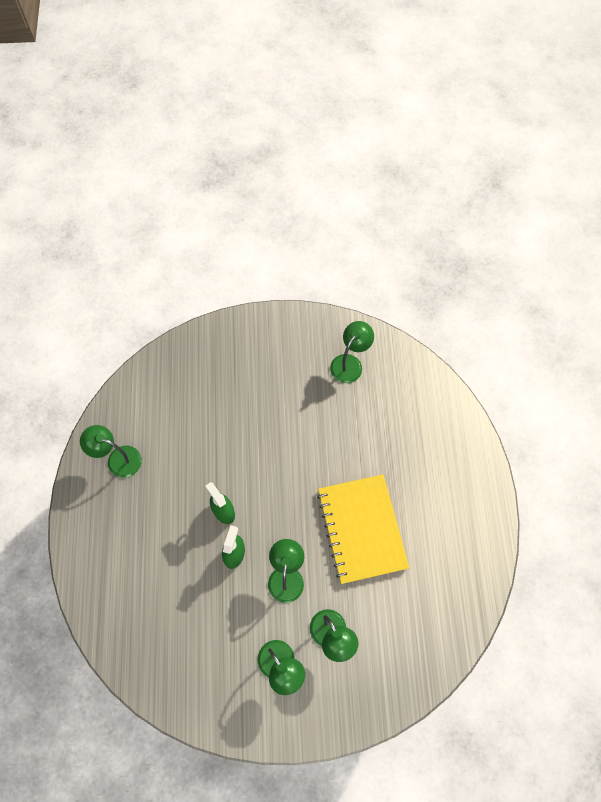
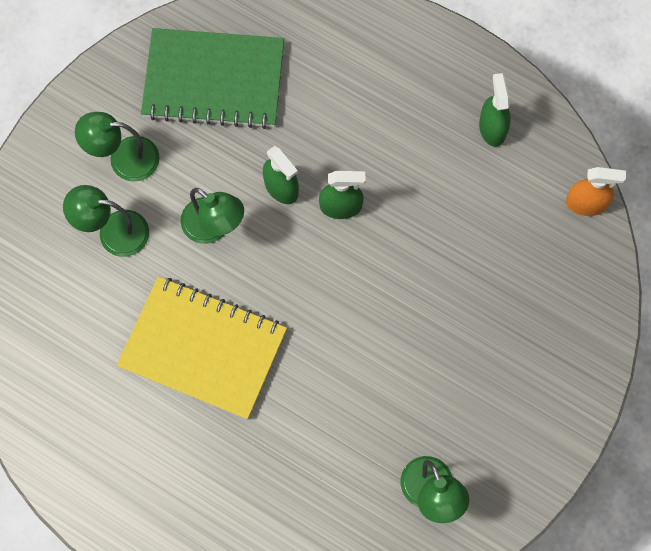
camera: 125 degrees right, 5 degrees up
green lamp [80,425,142,478] -> green spray bottle [479,73,511,147]
none -> green notebook [141,28,284,129]
none -> orange spray bottle [566,167,626,216]

